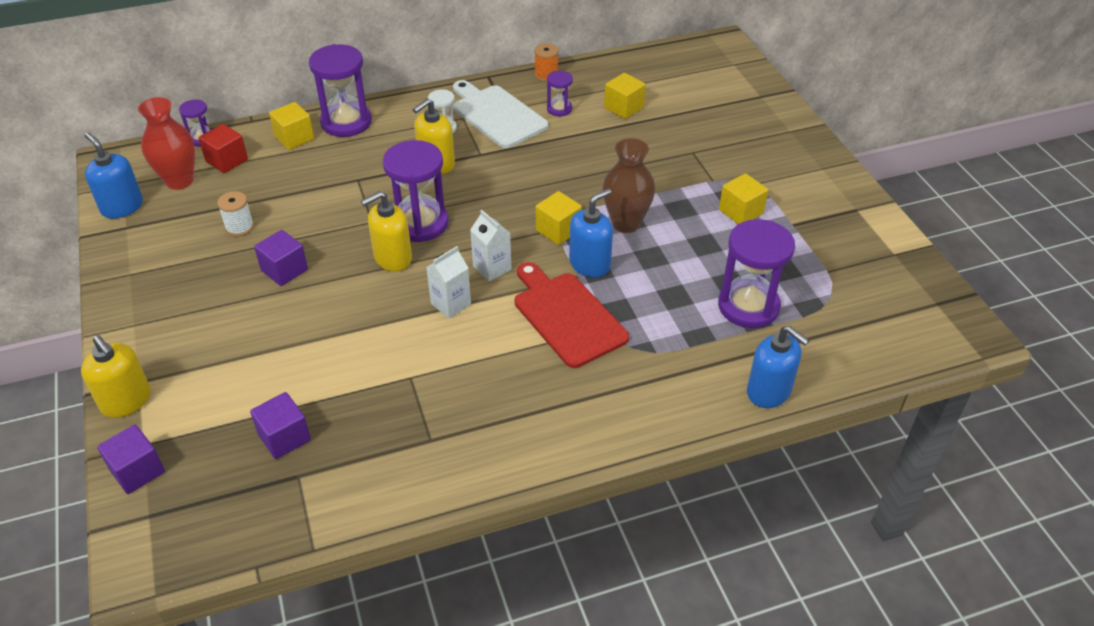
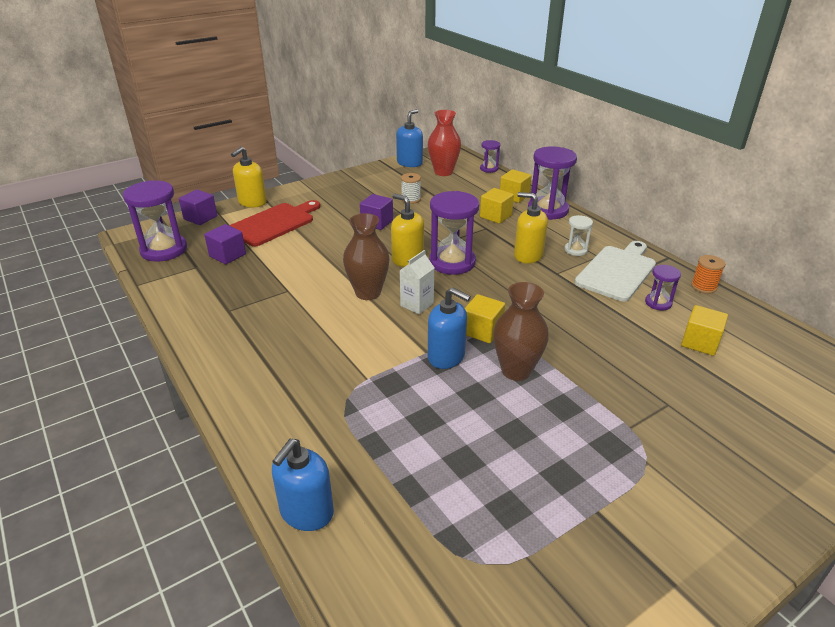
camera: 75 degrees right, 10 degrees down
red cube [198,124,248,173] -> none
white carton [426,246,471,319] -> brown vase [343,213,390,300]
red cutting board [515,262,629,368] -> red cutting board moved to [229,200,320,247]
purple hourglass [718,219,795,328] -> purple hourglass moved to [123,180,187,262]
yellow cube [719,173,768,224] -> yellow cube moved to [480,188,514,224]

